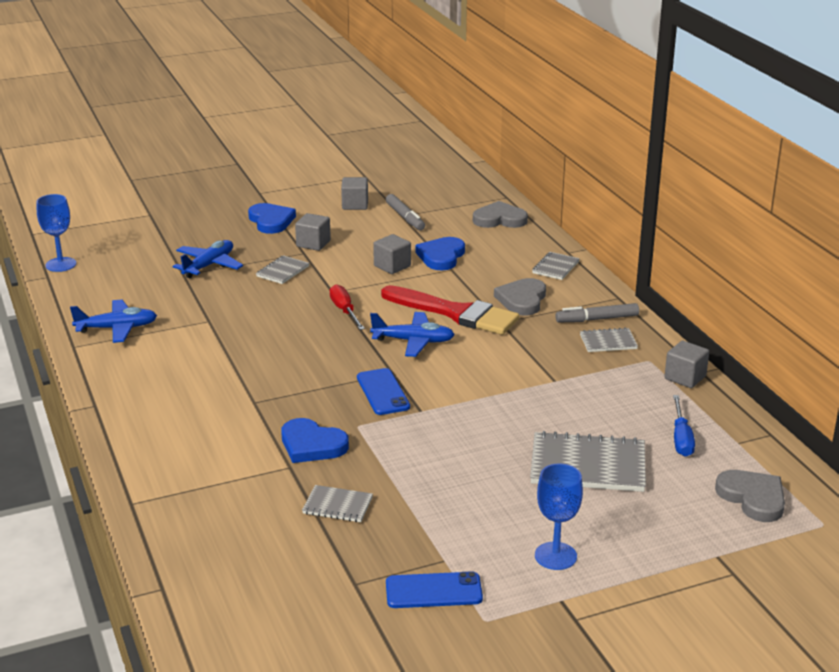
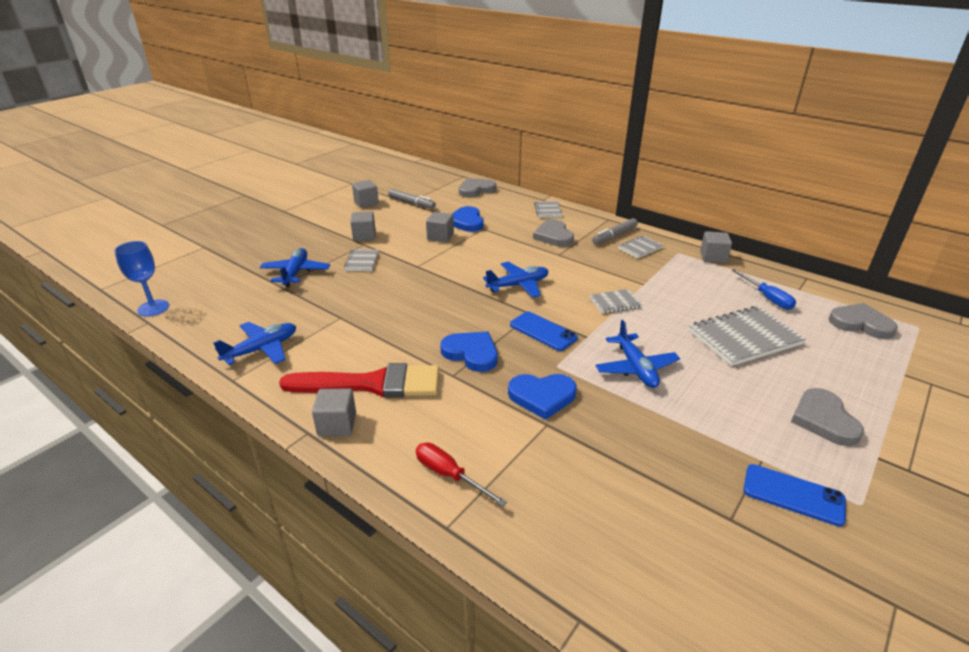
camera: 30 degrees left, 5 degrees up
blue heart [248,203,296,234] -> blue heart moved to [440,332,498,372]
grey notebook [302,485,373,522] -> grey notebook moved to [589,289,643,314]
red screwdriver [329,284,365,330] -> red screwdriver moved to [416,443,507,507]
red brush [381,285,519,335] -> red brush moved to [279,363,439,398]
blue phone [386,571,483,608] -> blue phone turned 60 degrees clockwise [743,464,846,526]
blue goblet [535,463,583,570] -> grey heart [791,388,864,446]
none -> grey cube [312,388,356,436]
none -> blue plane [595,320,680,388]

